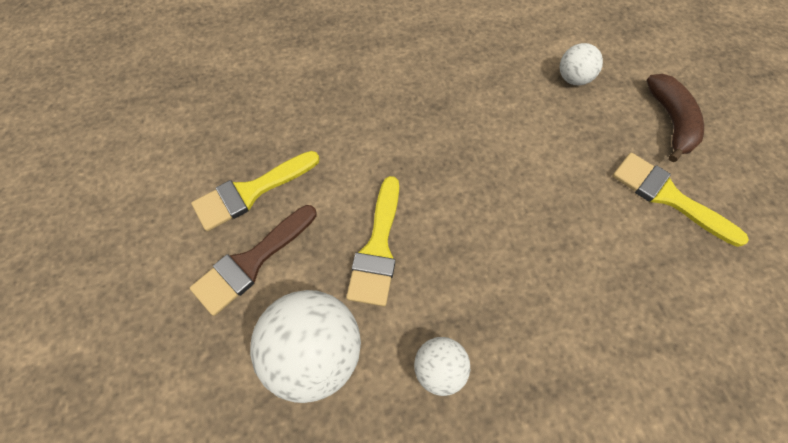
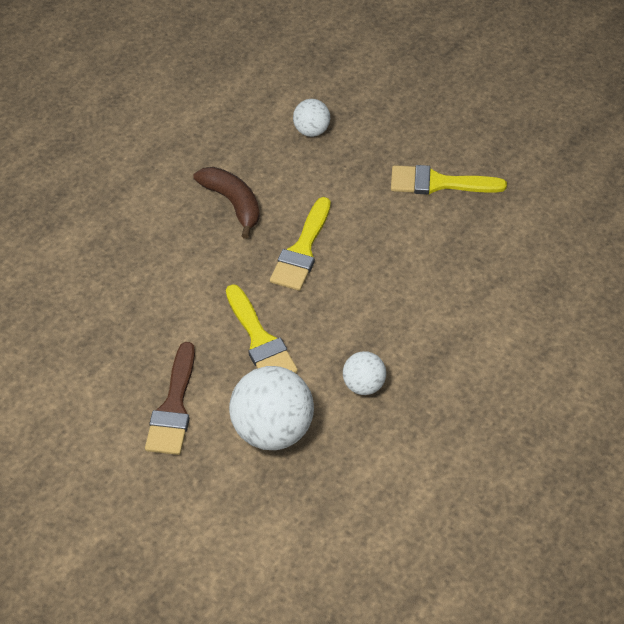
camera: 35 degrees left, 10 degrees down
yellow brush [191,151,320,231] -> yellow brush moved to [270,197,331,291]
brown banana [647,74,704,162] -> brown banana moved to [193,167,260,239]

